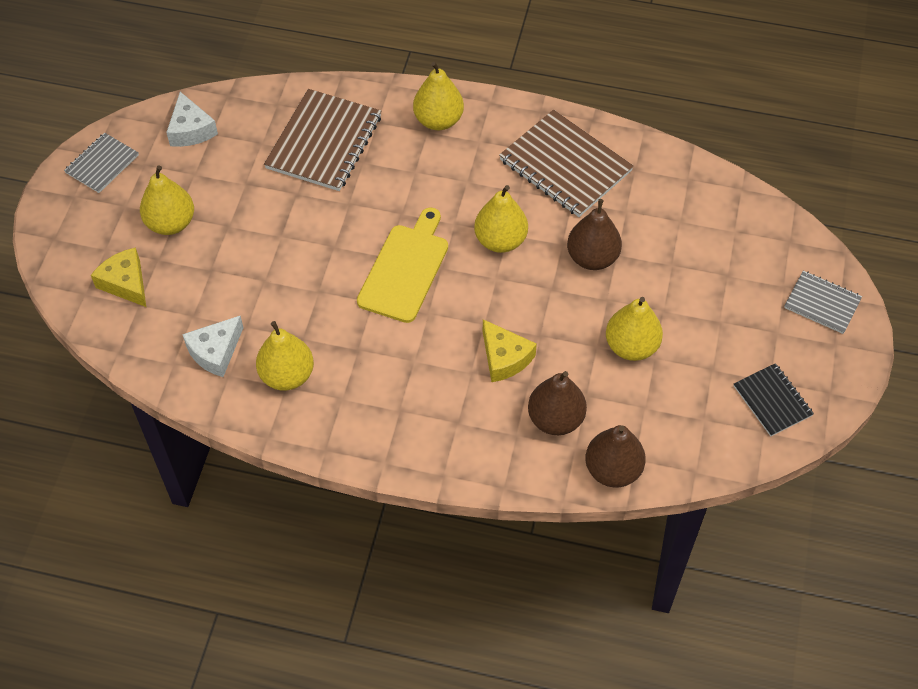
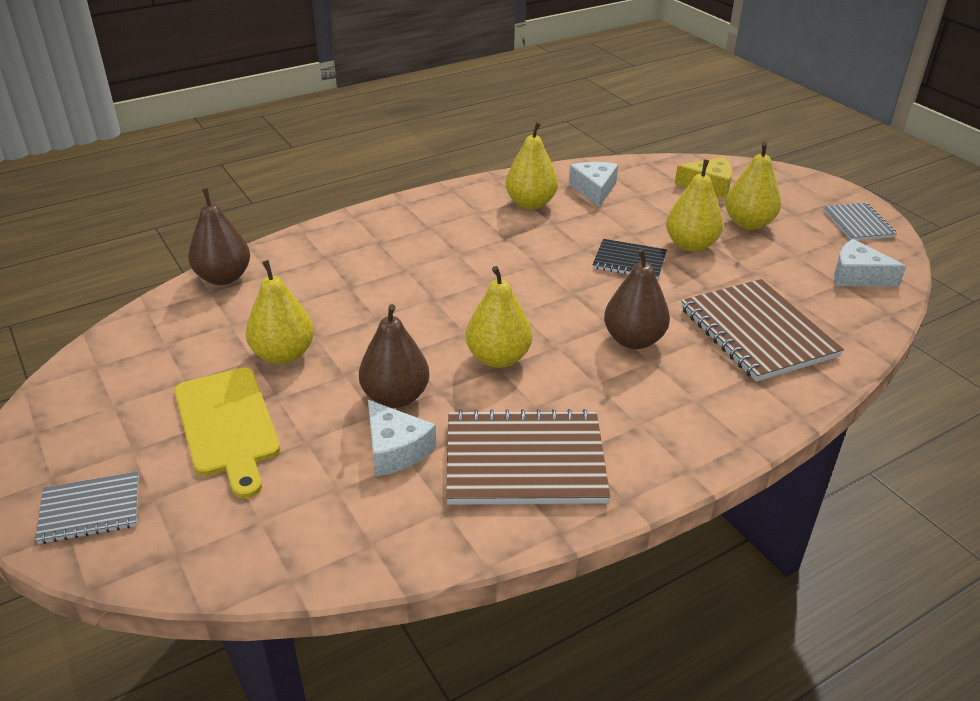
camera: 135 degrees right, 20 degrees down
yellow cutting board [357,208,448,323] -> yellow cutting board moved to [174,367,280,499]
yellow pear [413,62,464,130] -> yellow pear moved to [666,159,723,252]
yellow cheese [483,319,537,382] -> none
brown pear [528,371,587,435] -> brown pear moved to [604,248,670,349]
black notebook [734,363,814,436] -> black notebook moved to [593,239,667,279]
none -> white cheese [368,400,436,477]

